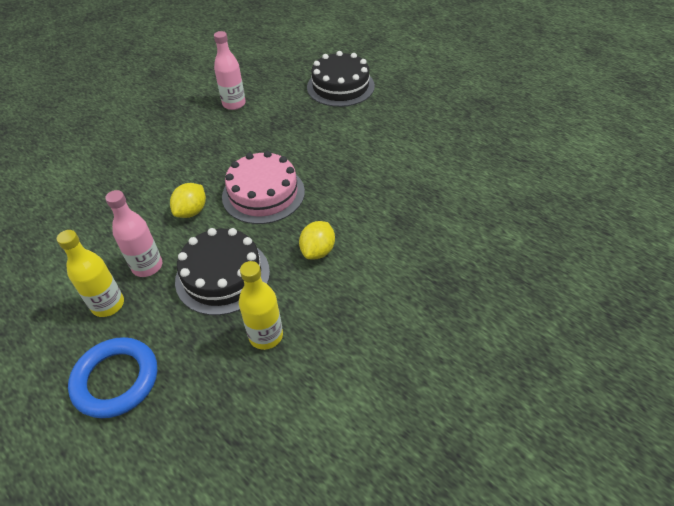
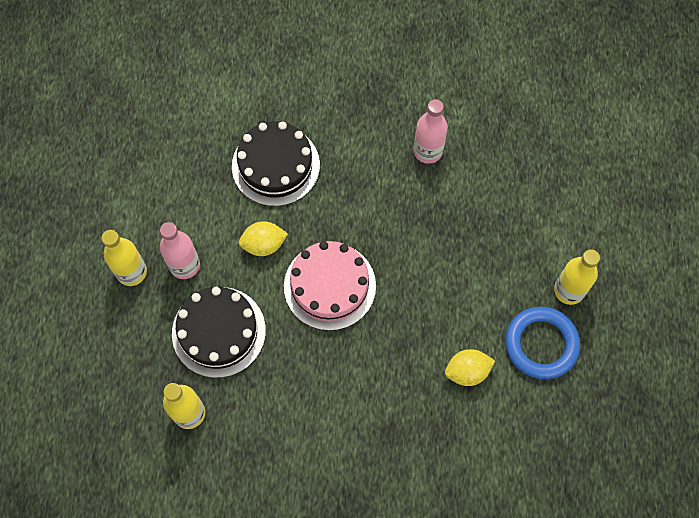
camera: 50 degrees right, 20 degrees up
blue ring [68,337,157,418] -> blue ring moved to [505,307,580,379]
yellow lemon [299,221,335,259] -> yellow lemon moved to [445,349,495,386]
black cake [307,51,375,107] -> black cake moved to [232,121,320,206]
none -> yellow bottle [554,249,600,305]

